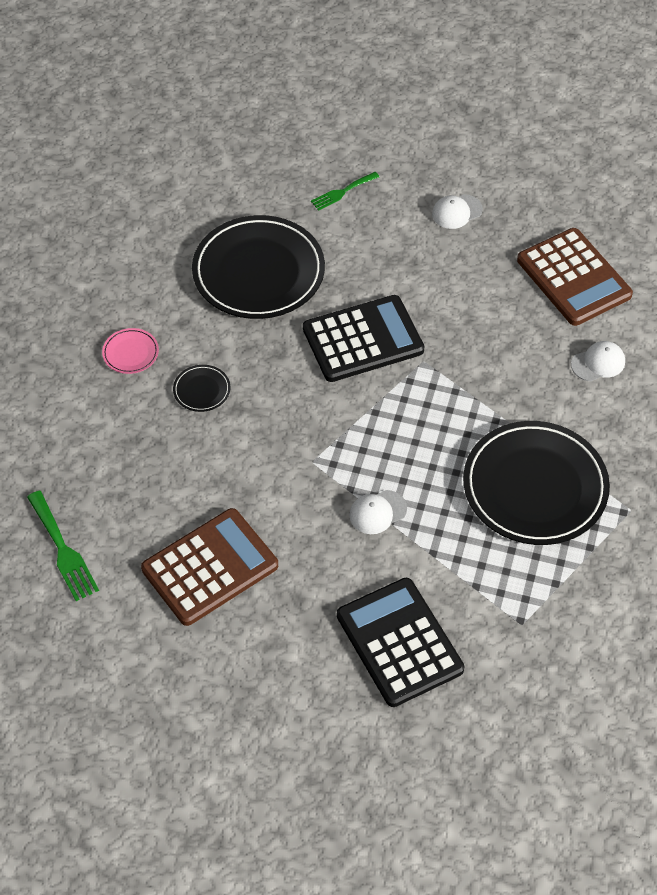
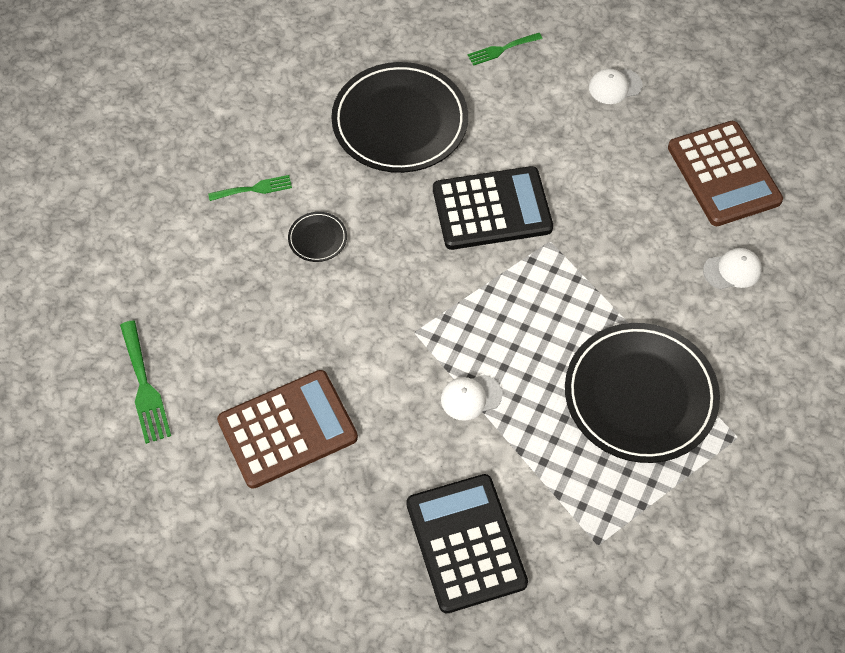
camera: 10 degrees right, 5 degrees up
pink plate [102,328,159,374] -> green fork [208,175,292,201]

